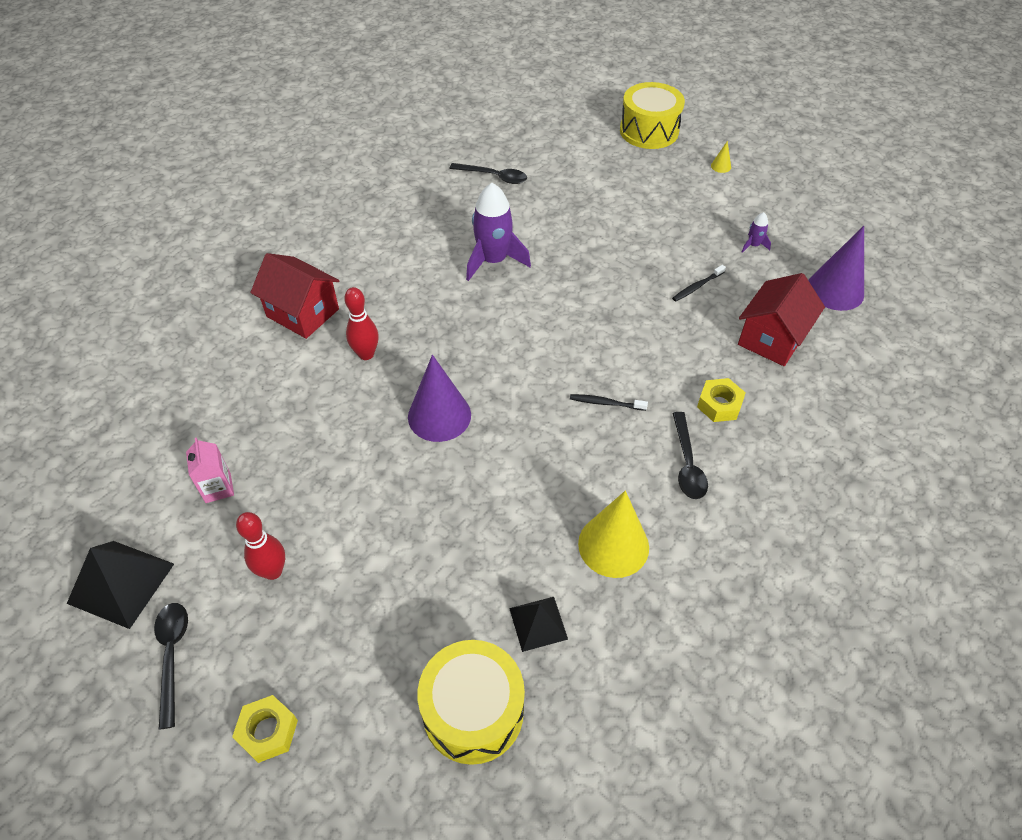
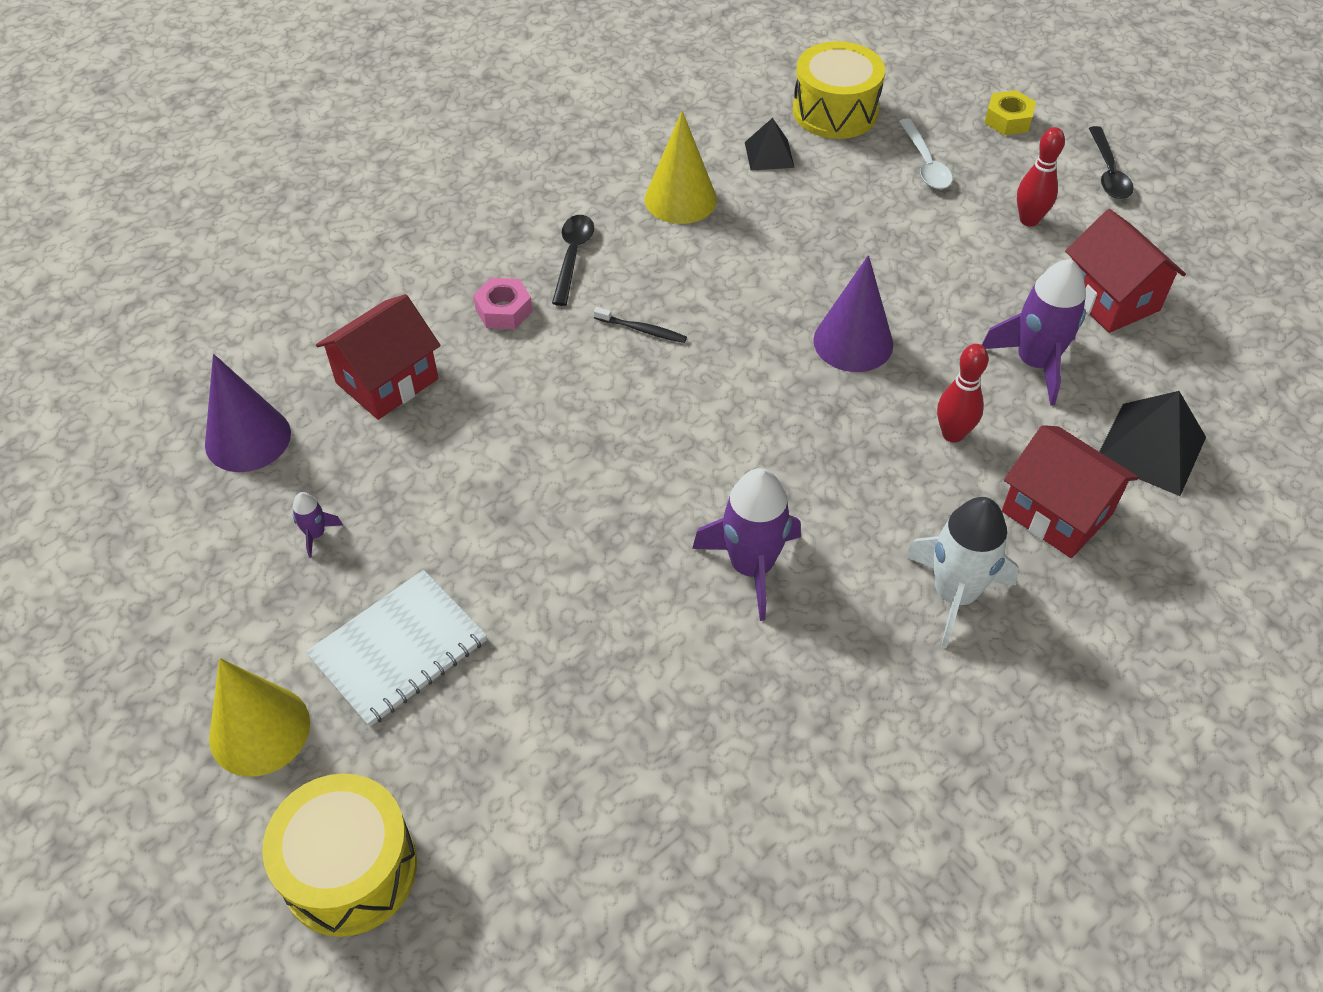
camera: 170 degrees left, 0 degrees up
black pyramid [67,541,174,629] -> black pyramid moved to [1099,391,1206,496]
pink carton [186,437,234,503] -> red house [1065,209,1186,333]
black spoon [449,163,527,184] -> none
black toothbrush [672,265,726,301] -> none
yellow nut [697,378,746,422] -> pink nut [473,278,533,329]
yellow cone [711,141,731,173] -> yellow cone [209,658,310,777], size x2.42
none -> white notebook [306,570,487,727]
none -> white spoon [899,118,953,189]
none -> white rocket [905,497,1019,648]
none -> purple rocket [982,259,1086,406]

